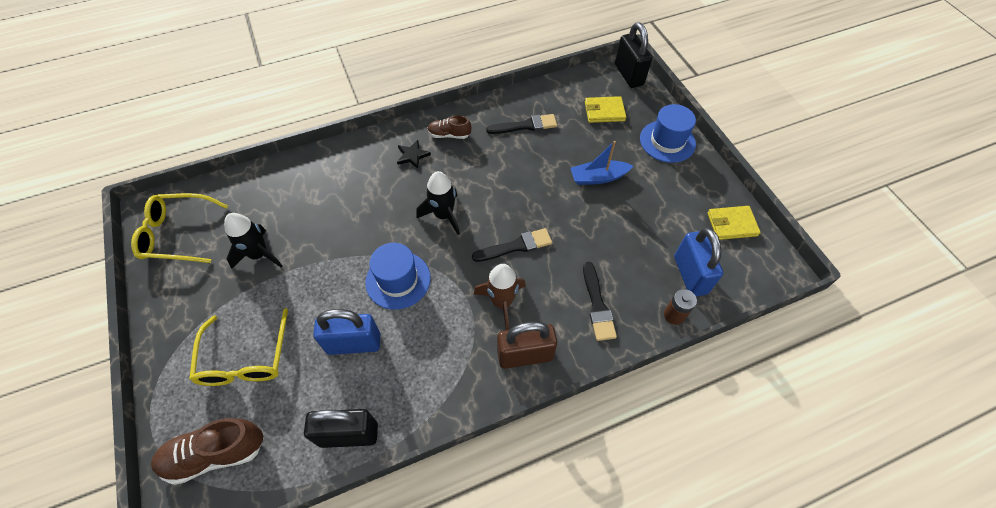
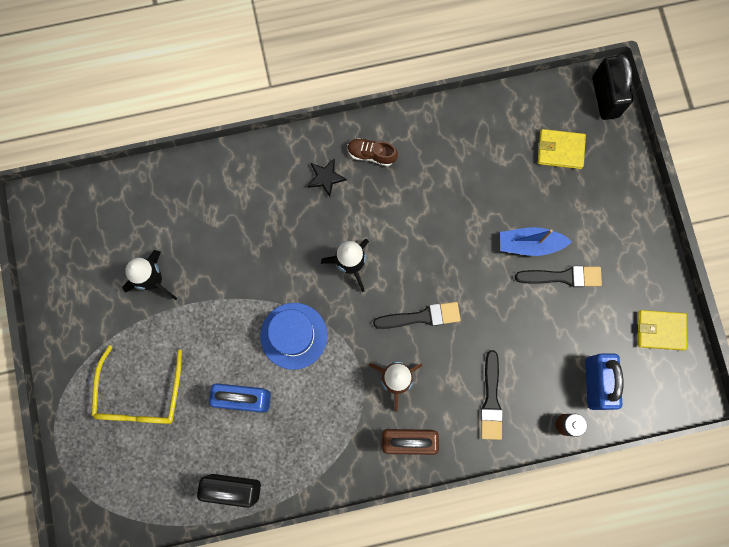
camera: 10 degrees right, 20 degrees up
yellow glasses [131,193,228,263] -> none
brown shoe [151,418,264,485] -> none
black brush [486,114,557,134] -> black brush moved to [515,266,602,287]
blue hat [640,104,696,163] -> none

